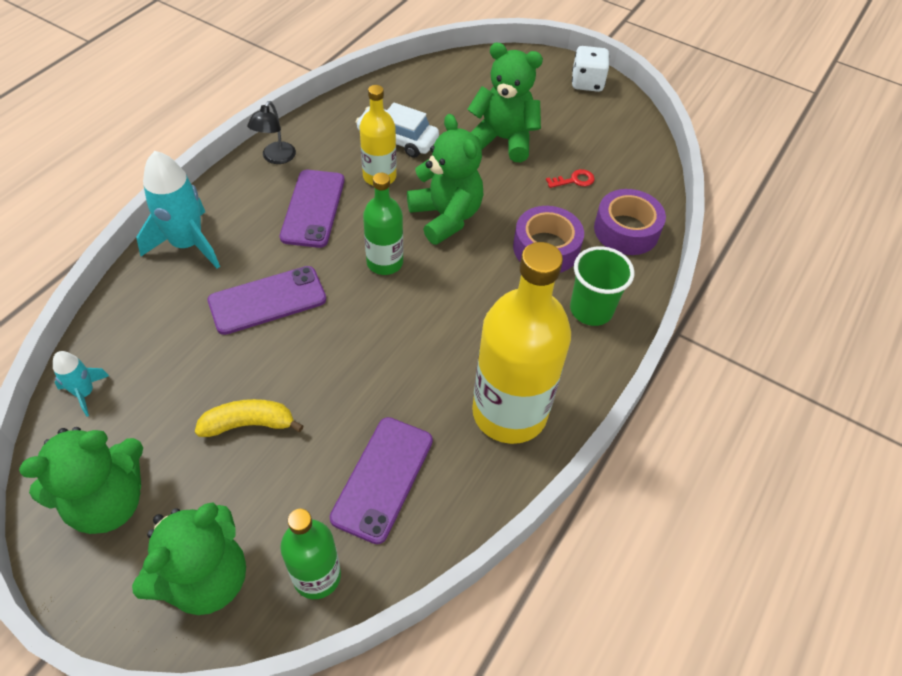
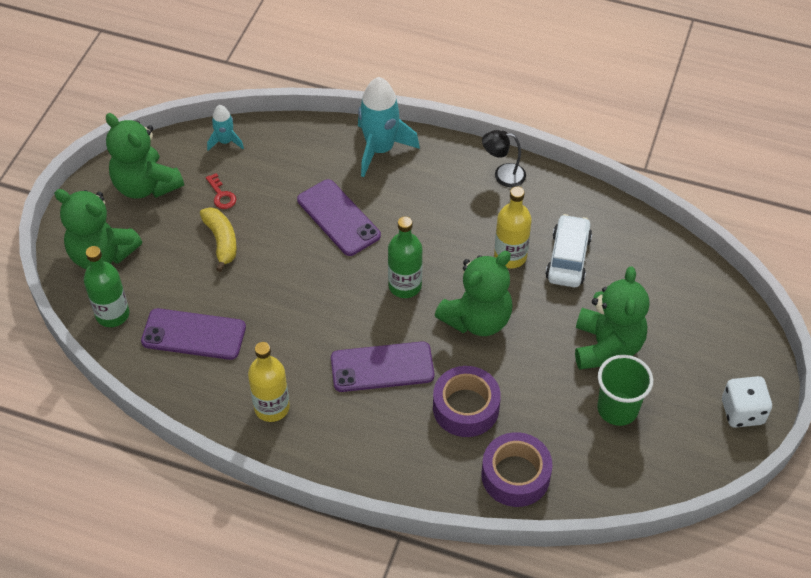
camera: 80 degrees right, 0 degrees up
purple phone [280,170,345,248] -> purple phone moved to [331,341,434,392]
yellow bottle [472,242,571,444] -> yellow bottle [248,342,290,422], size x0.55
red key [546,169,595,188] -> red key moved to [206,173,237,209]
green cup [570,246,634,326] -> green cup moved to [597,355,653,426]

